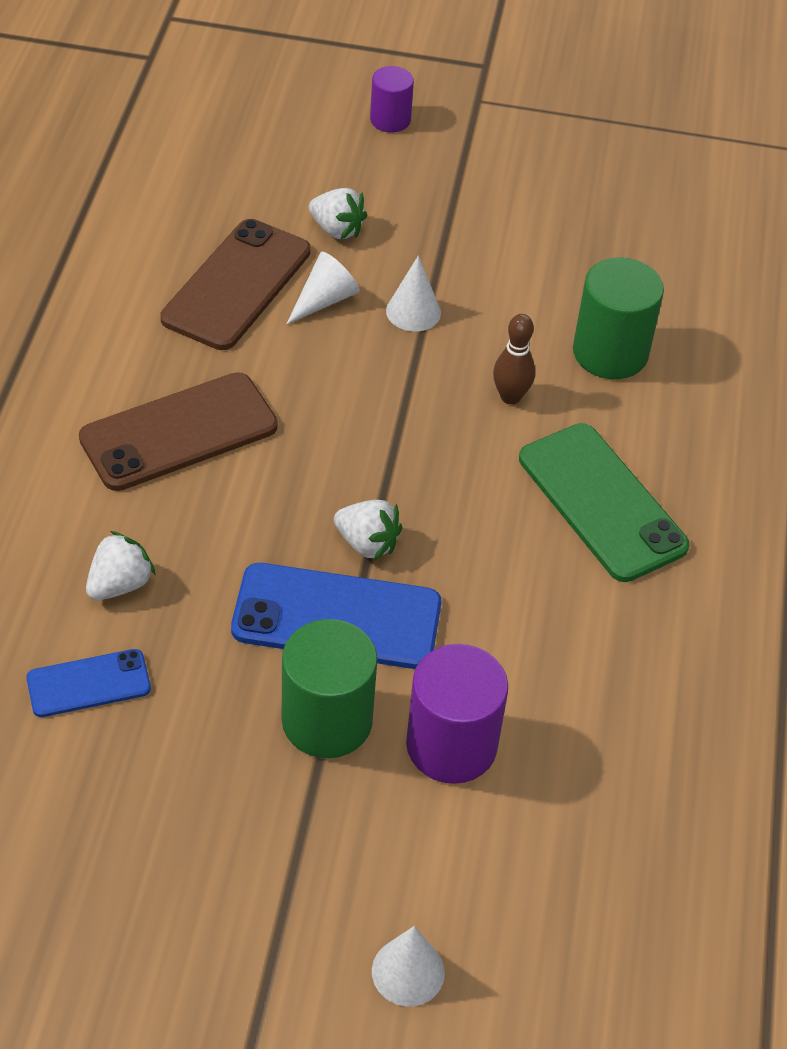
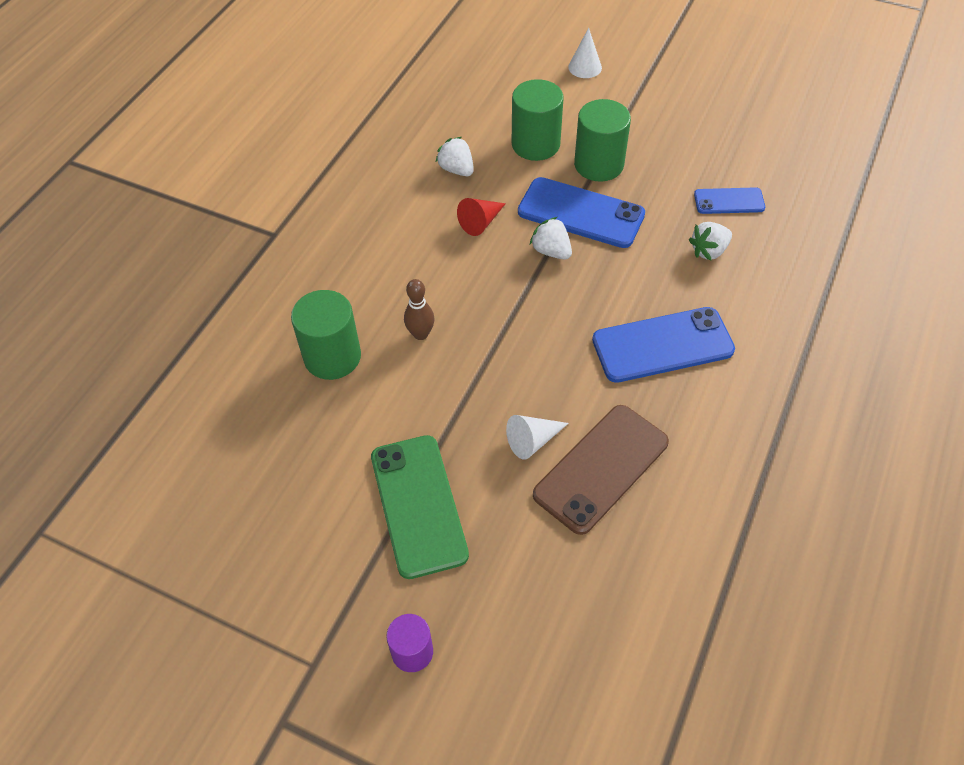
camera: 160 degrees left, 5 degrees up
brown phone [79,372,278,491] -> blue phone [592,307,735,383]
white strawberry [309,188,367,239] -> white strawberry moved to [436,137,474,176]
white cone [386,256,441,332] -> none
purple cylinder [406,644,508,784] -> green cylinder [512,79,564,161]
green phone [519,423,690,582] -> green phone moved to [371,435,469,579]
none -> red cone [457,198,506,236]

